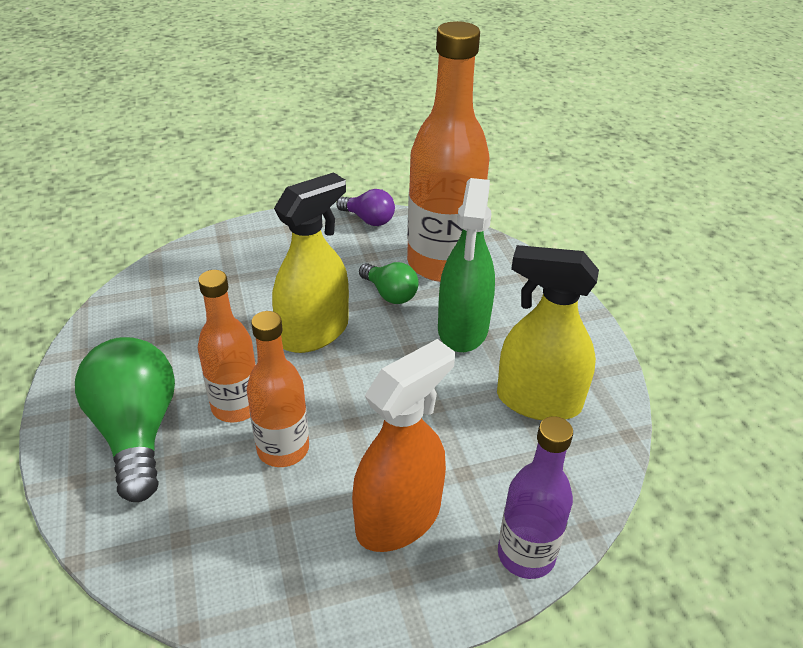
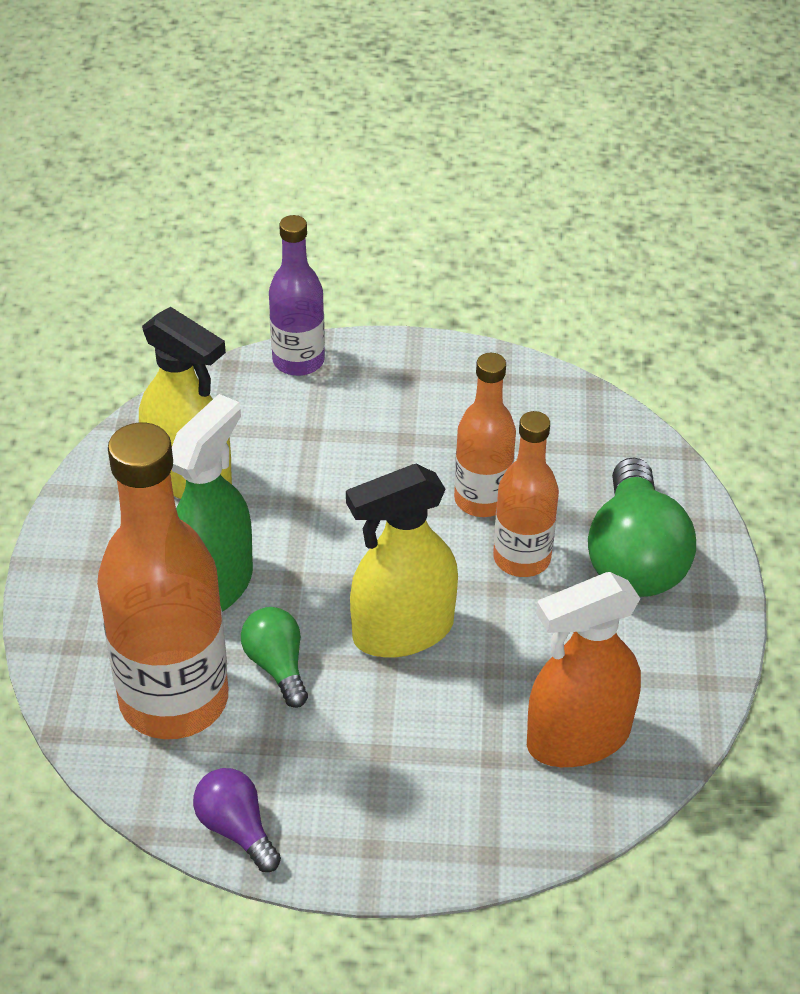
camera: 160 degrees left, 5 degrees up
orange spray bottle [352,339,455,552] -> orange spray bottle moved to [527,572,641,767]

